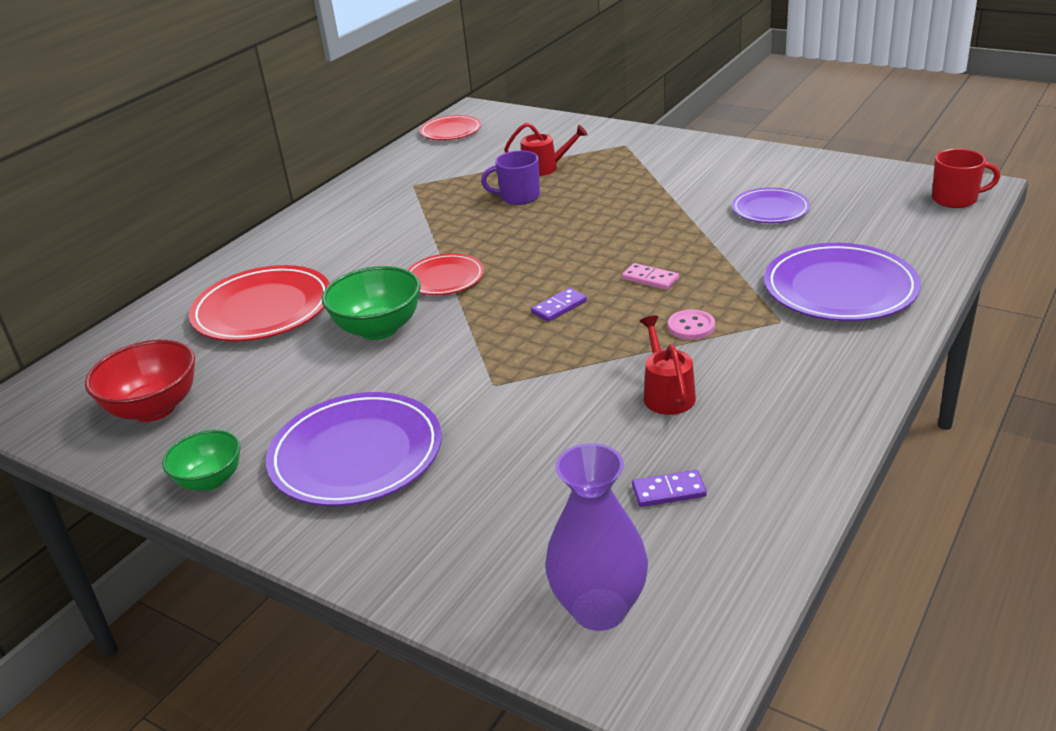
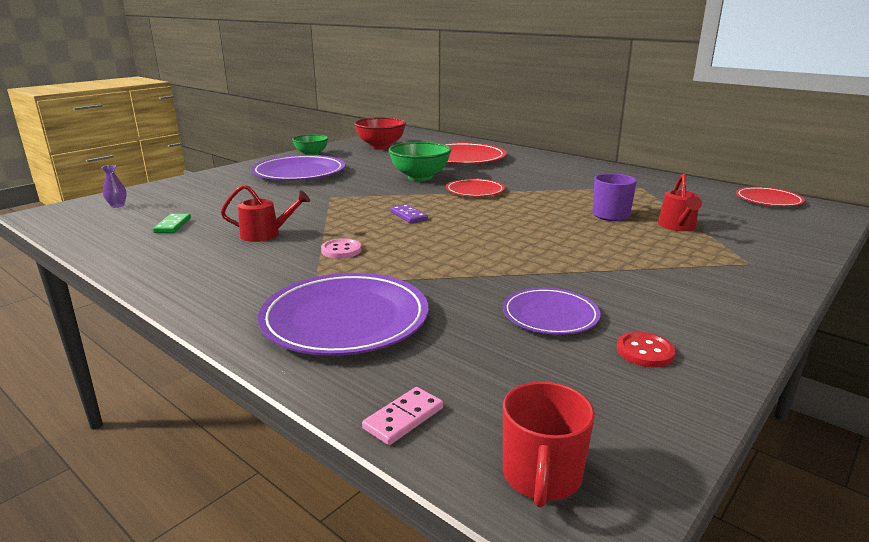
camera: 95 degrees right, 10 degrees down
purple vase [545,443,648,631] -> purple vase [101,165,127,208], size x0.42
pink domino [622,263,679,290] -> pink domino moved to [362,387,443,445]
purple domino [632,470,707,507] -> green domino [153,214,191,233]
none -> red button [617,332,676,368]

